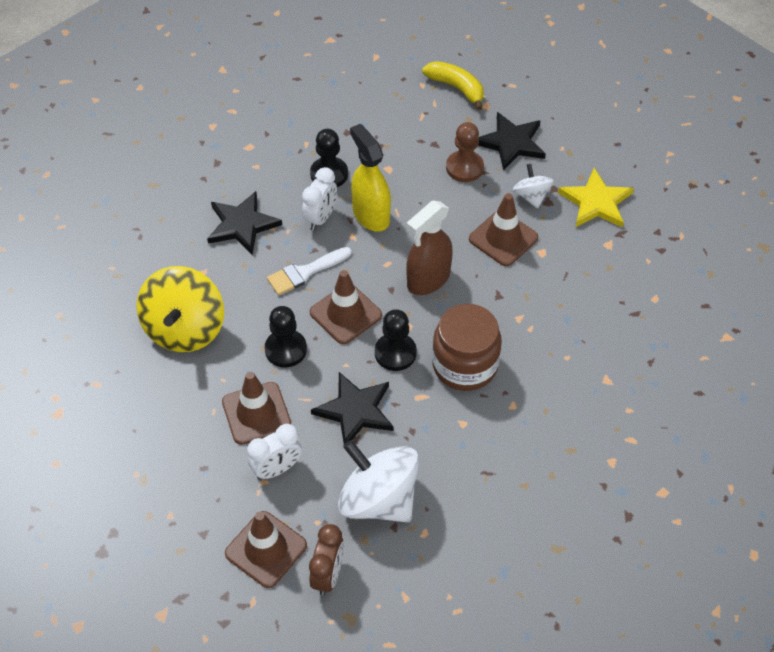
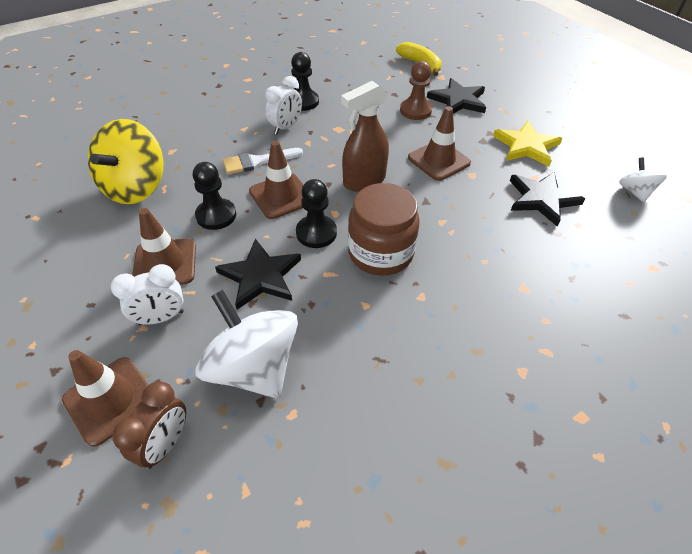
camera: 10 degrees right, 5 degrees down
black star [207,191,282,255] -> black star moved to [510,172,585,227]
yellow spray bottle [350,124,391,232] -> none
white spinning top [513,164,554,209] -> white spinning top moved to [619,157,667,202]

